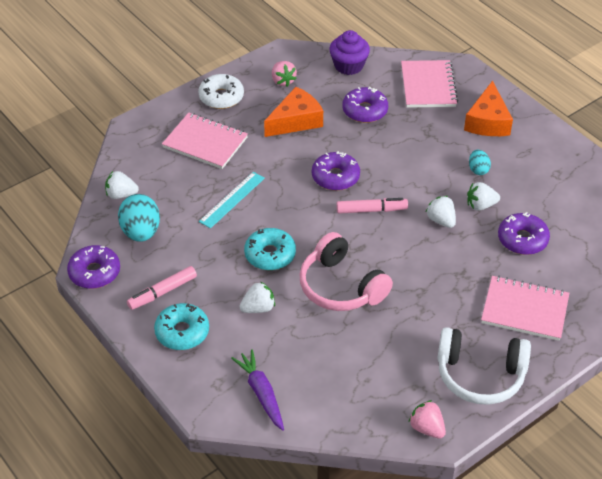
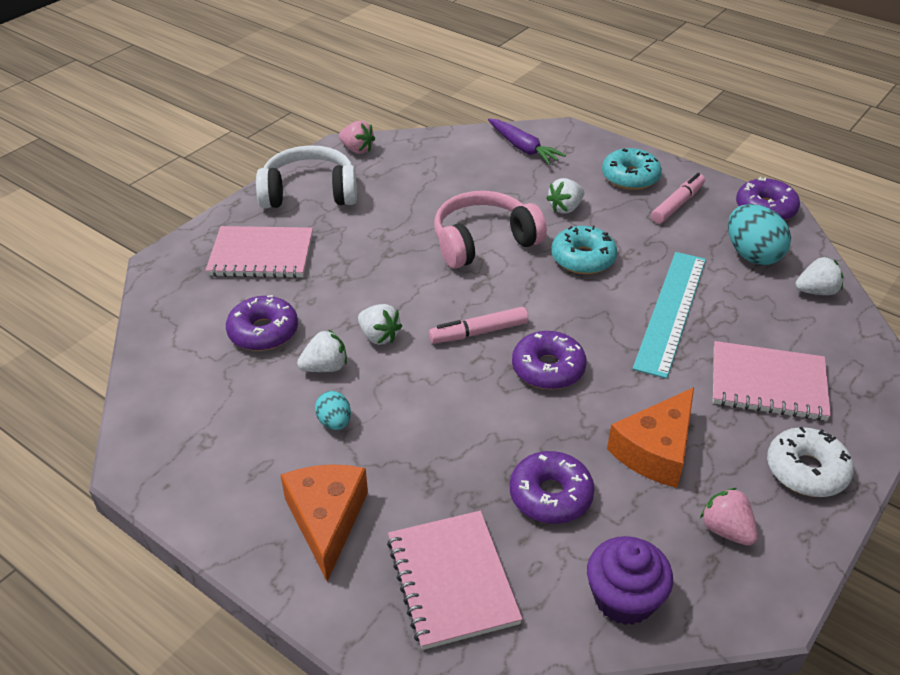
camera: 165 degrees right, 5 degrees down
turquoise ruler [199,172,265,228] -> turquoise ruler [633,252,706,379], size x1.57
pink headphones [299,232,393,311] -> pink headphones turned 60 degrees counterclockwise [434,191,547,269]

